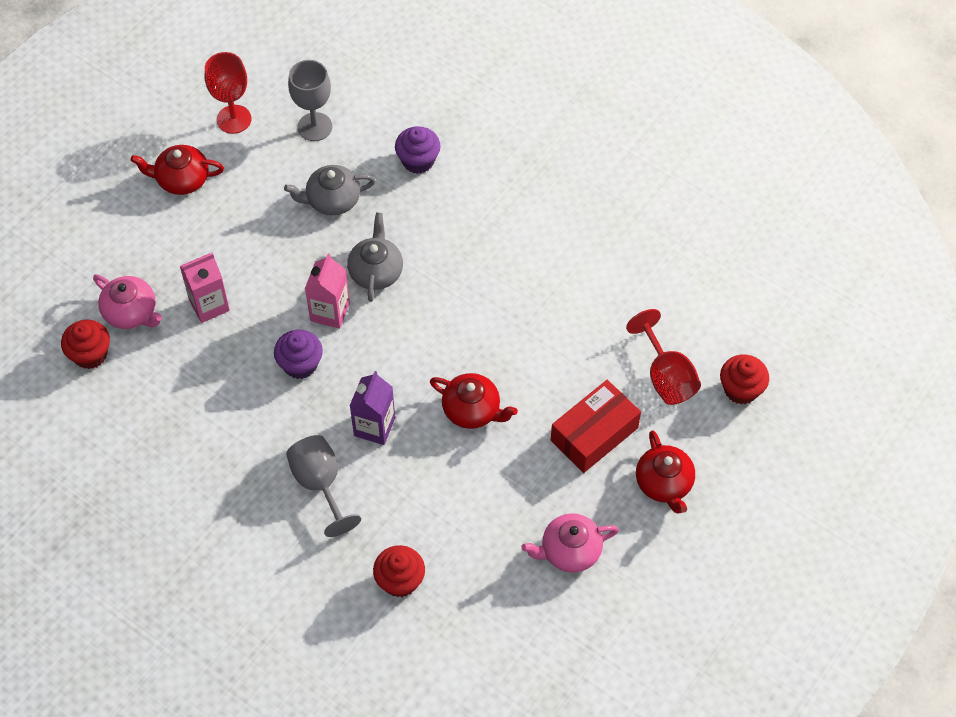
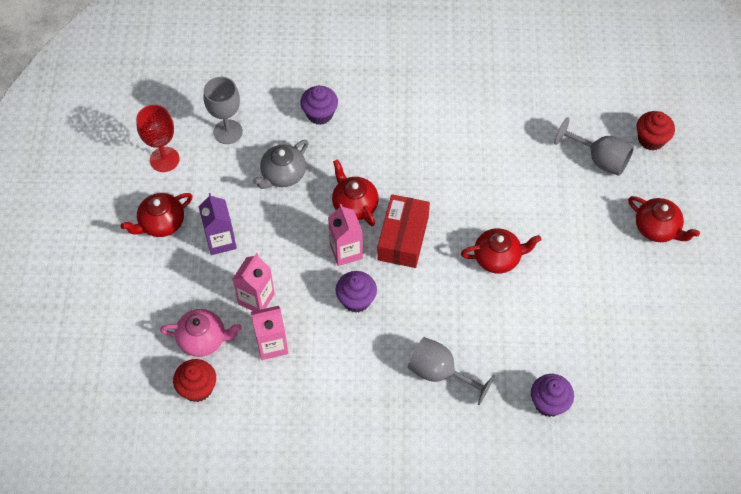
camera: 35 degrees left, 0 degrees up
grey teapot [347,213,403,302] -> red teapot [332,159,379,226]
purple carton [350,371,395,445] -> purple carton moved to [198,193,237,255]
red cupcake [373,545,425,597] -> purple cupcake [531,374,574,417]
pink teapot [521,513,619,573] -> none
red box [551,380,641,473] -> red box moved to [377,194,430,268]
red goblet [626,309,701,405] -> grey goblet [554,117,634,176]
none -> pink carton [251,306,288,360]

